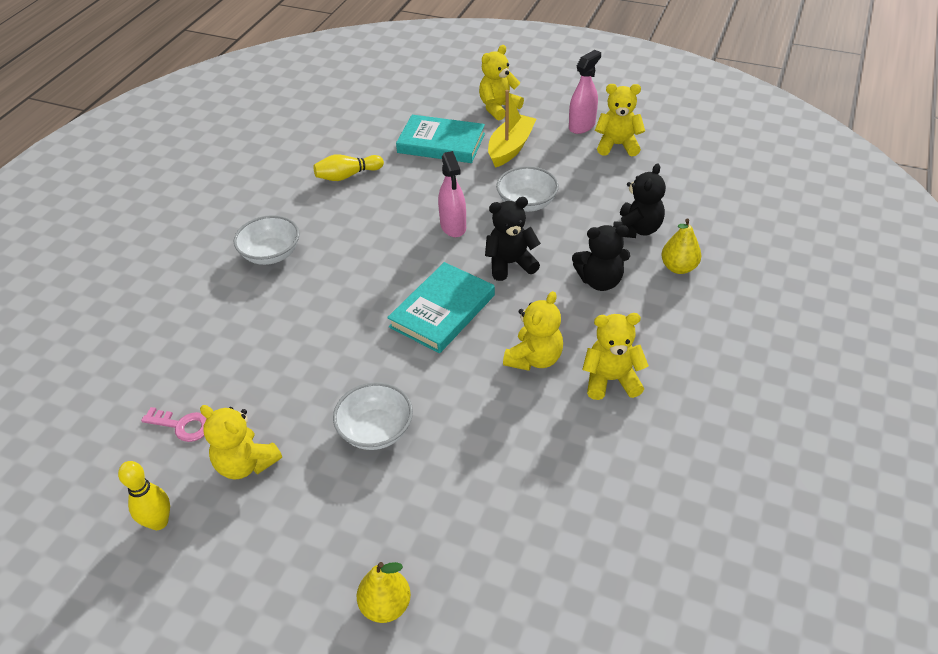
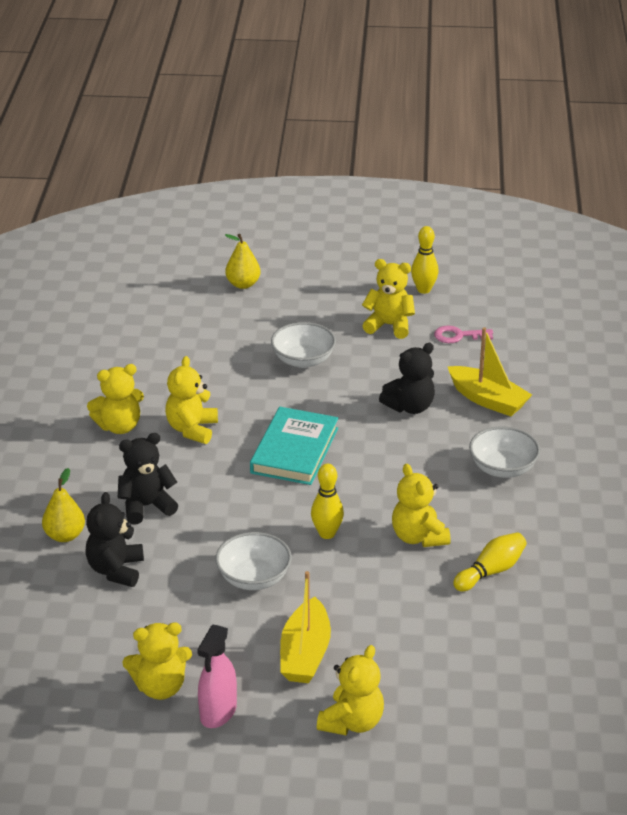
camera: 160 degrees right, 10 degrees down
turquoise book [396,115,485,163] -> none
pink spray bottle [438,151,466,237] -> yellow bowling pin [311,464,344,539]
black teddy bear [485,197,541,281] -> black teddy bear moved to [379,343,435,414]
none -> yellow teddy bear [392,464,451,547]
none -> yellow boat [447,327,532,416]

